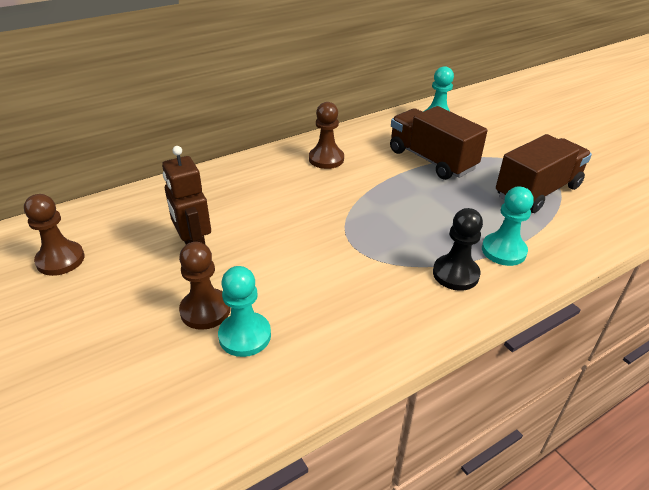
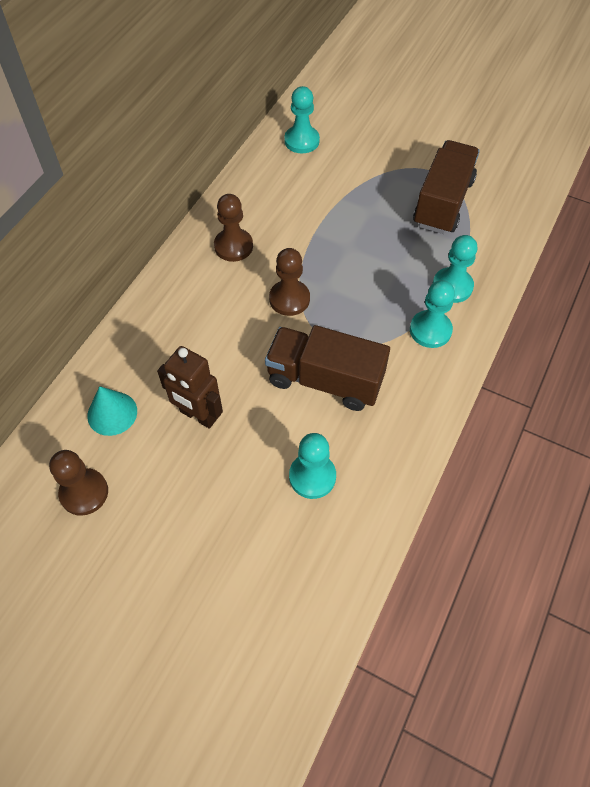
camera: 30 degrees left, 20 degrees up
brown pawn [179,242,231,330] -> brown pawn moved to [269,248,310,316]
brown truck [390,106,488,180] -> brown truck moved to [265,325,390,411]
black pawn [433,208,483,291] -> turquoise pawn [410,280,455,348]
none -> turquoise cone [87,386,137,436]

